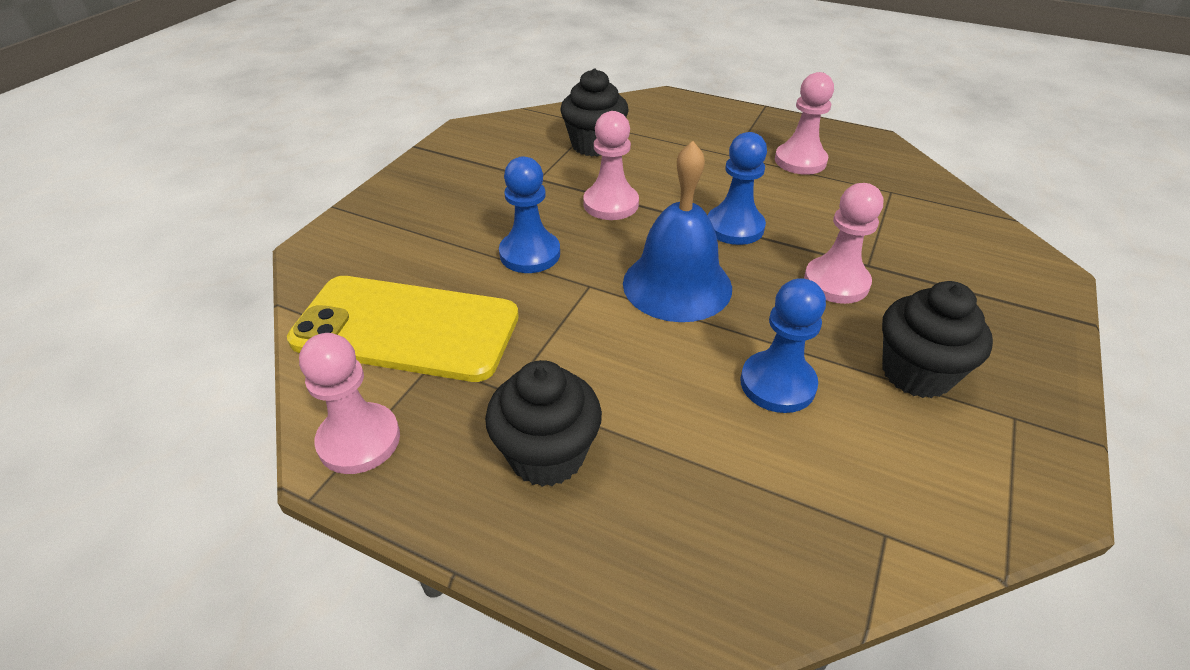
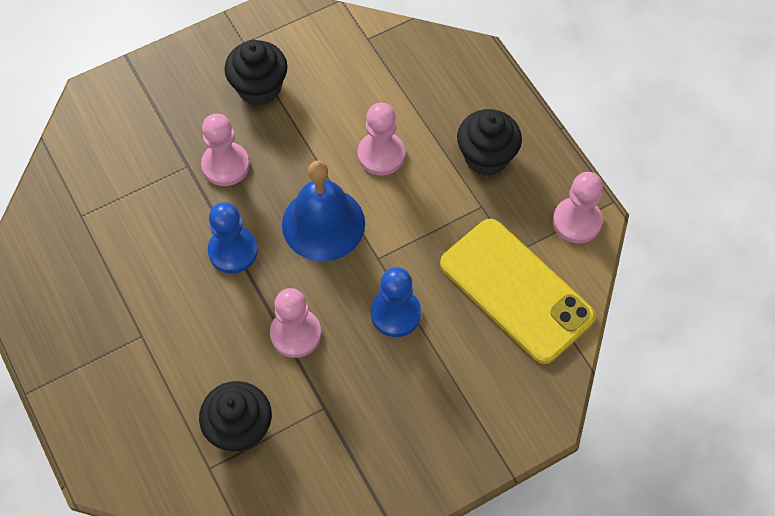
camera: 145 degrees left, 20 degrees up
blue pawn [740,278,826,413] -> none
pink pawn [775,72,834,175] -> pink pawn moved to [358,103,405,175]

